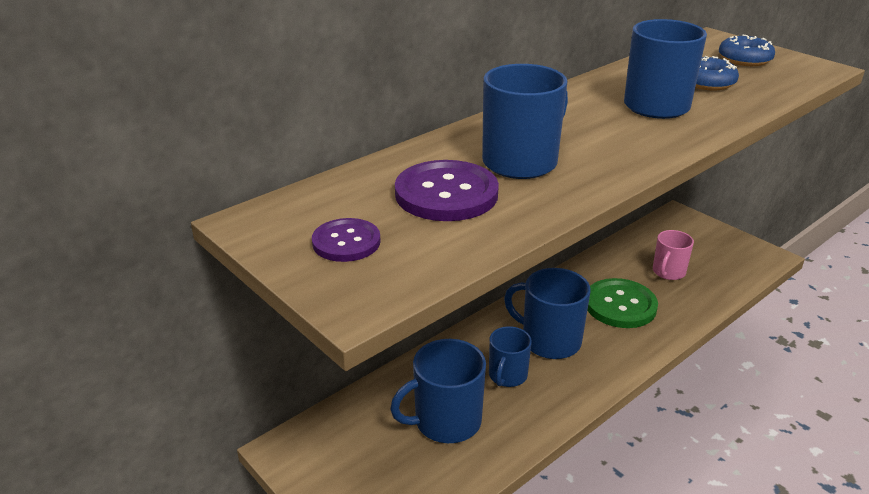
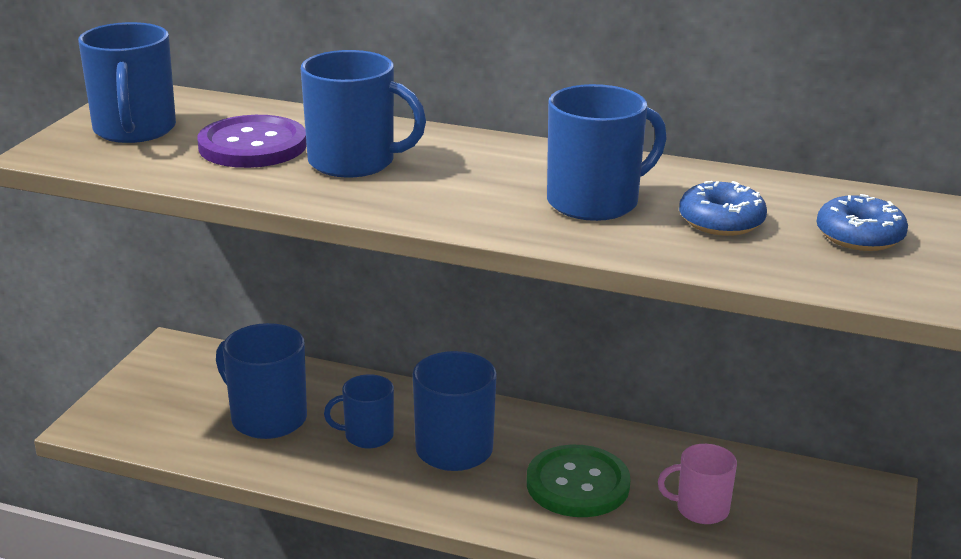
camera: 60 degrees right, 5 degrees down
purple button [312,218,381,262] -> blue mug [78,22,176,143]

